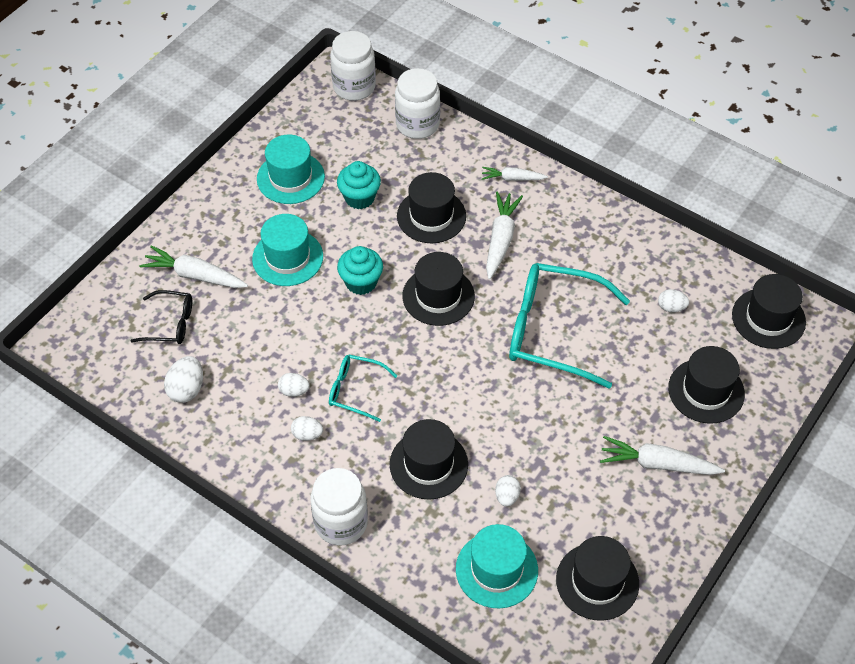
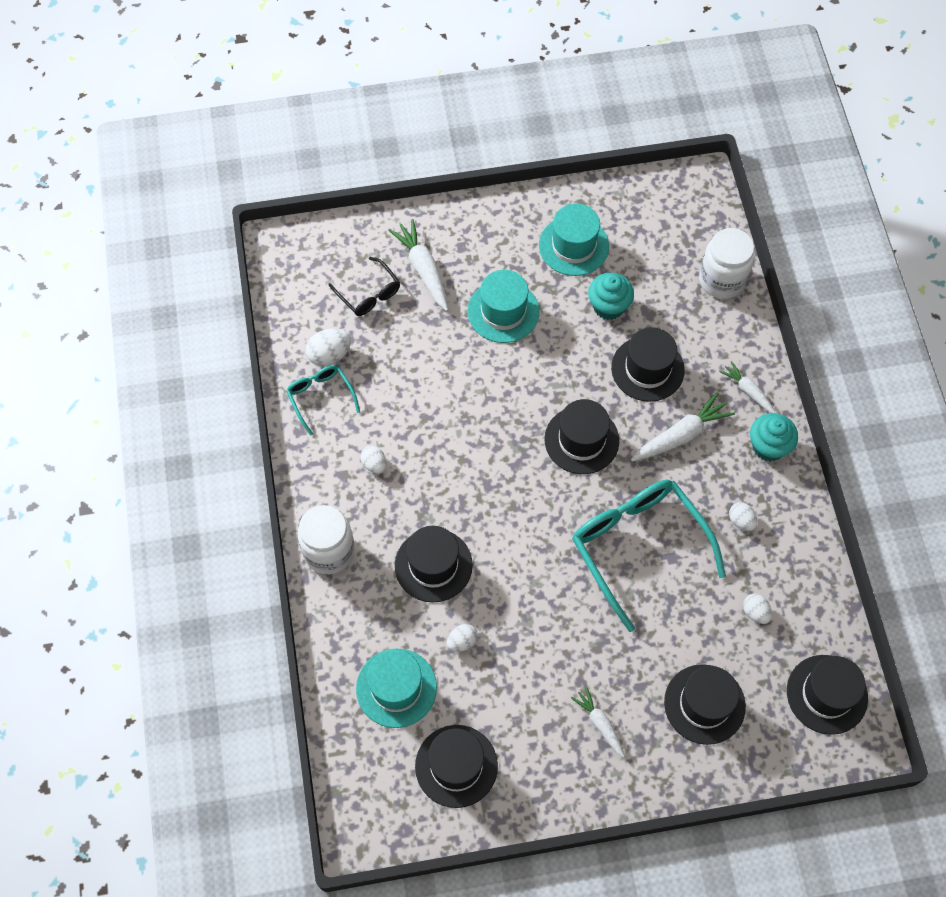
camera: 45 degrees right, 10 degrees up
white egg [278,373,310,397] -> white egg moved to [729,502,758,531]
turquoise glasses [329,355,397,422] -> turquoise glasses moved to [286,365,360,436]
white jar [330,31,376,101] -> none
turquoise cupcake [337,246,383,295] -> turquoise cupcake moved to [750,413,798,461]
white carrot [600,436,725,475] -> white carrot [571,687,625,758], size x0.62

